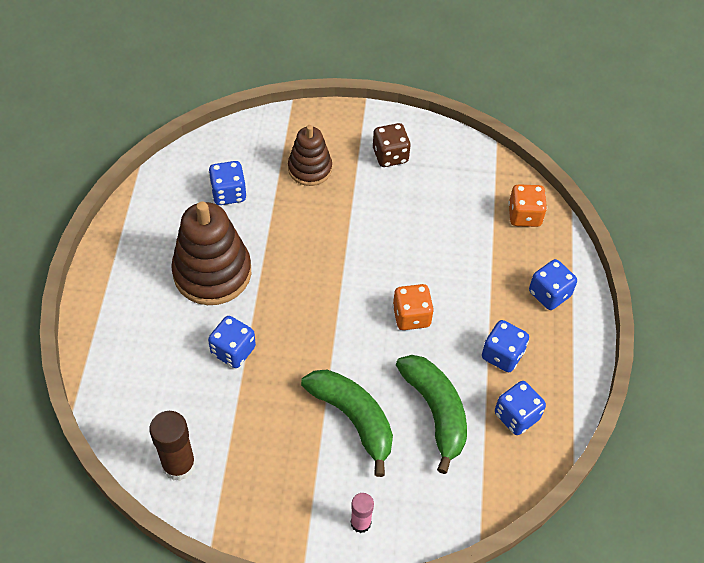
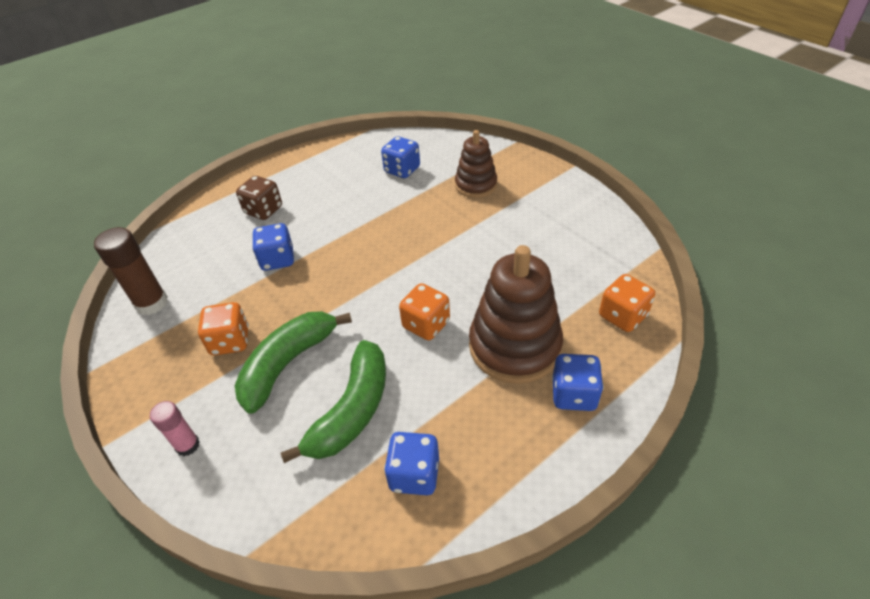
camera: 50 degrees right, 10 degrees down
brown stacking toy [171,201,251,305] -> brown stacking toy moved to [469,245,563,384]
green banana [301,370,393,477] -> green banana turned 150 degrees counterclockwise [235,311,352,414]
brown dice [373,123,411,167] -> brown dice moved to [236,176,282,220]
blue dice [482,320,529,372] -> none
none -> orange dice [198,302,249,355]

